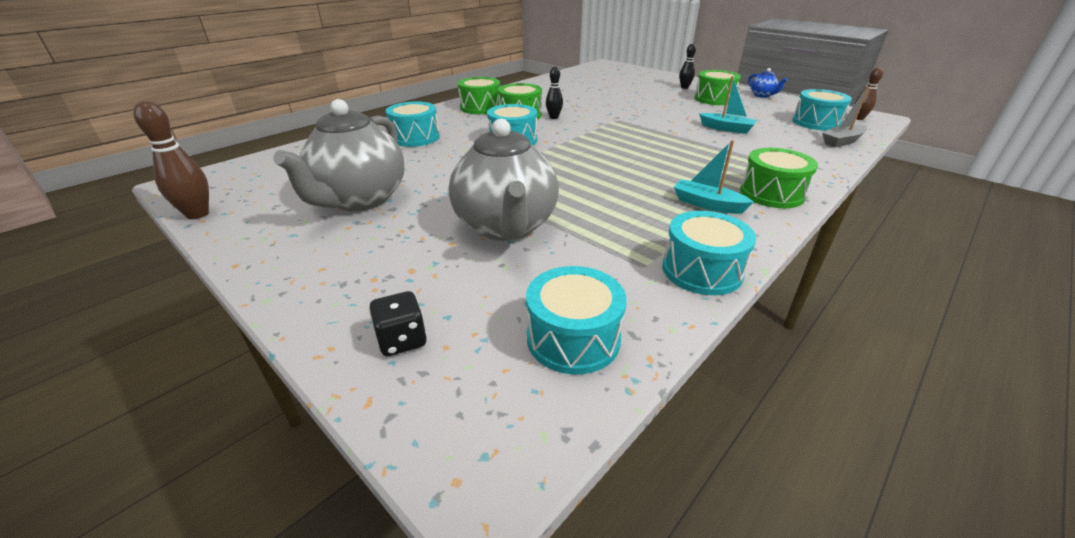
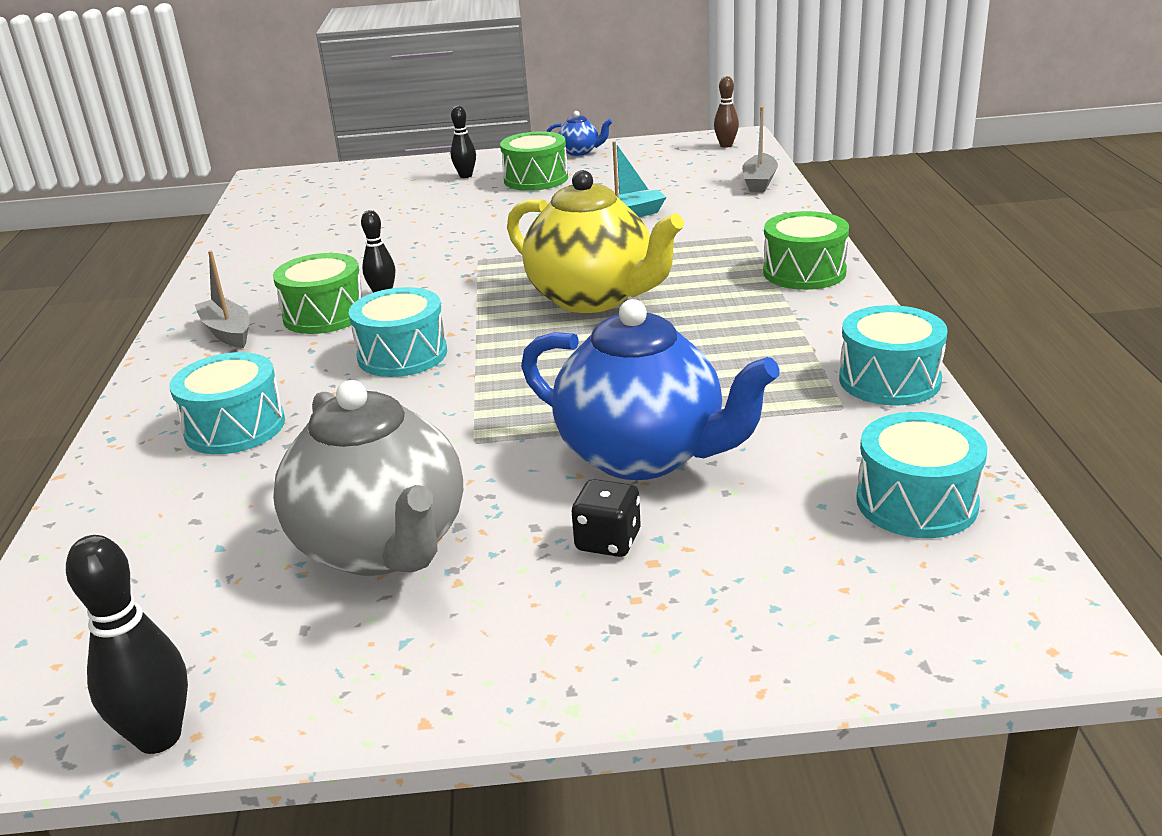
camera: 45 degrees left, 5 degrees down
brown bowling pin [133,101,209,219] -> black bowling pin [66,535,188,754]
black dice [369,291,427,356] -> black dice moved to [572,479,640,557]
grey teapot [449,119,559,241] -> blue teapot [521,299,780,480]
green drum [458,77,500,114] -> grey boat [195,251,249,348]
turquoise boat [674,140,754,214] -> none
turquoise drum [792,89,852,130] -> none
none -> yellow teapot [507,170,684,313]

